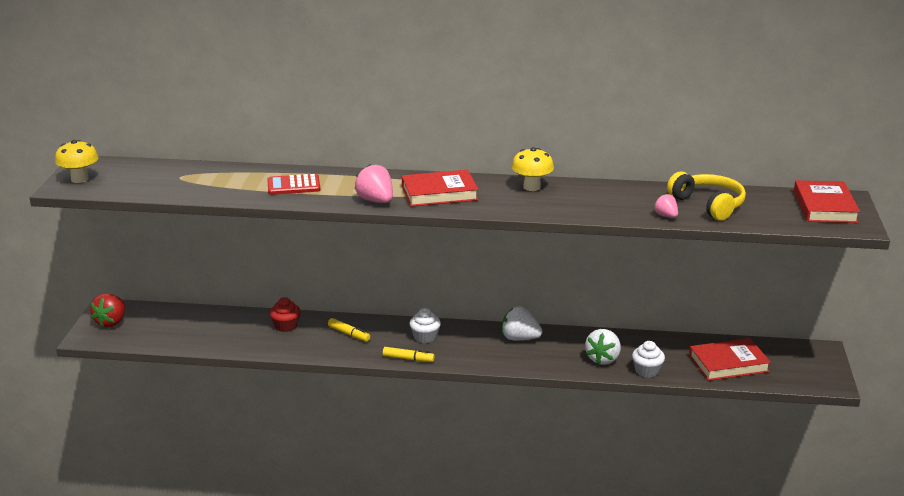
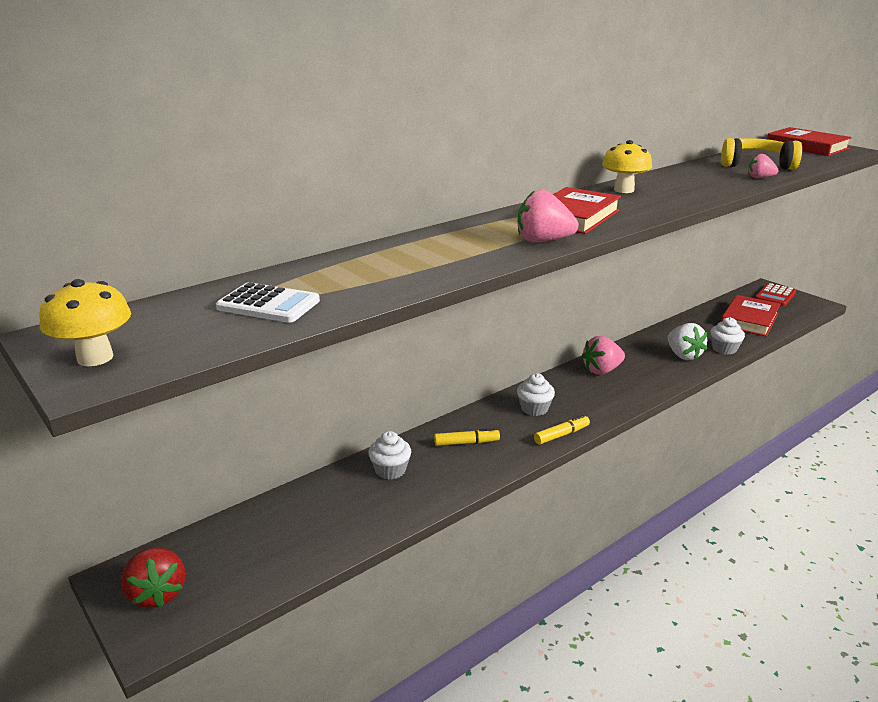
camera: 45 degrees left, 0 degrees up
red calculator [267,174,320,195] -> red calculator moved to [755,283,796,306]
red cupcake [270,297,301,332] -> white cupcake [368,431,411,480]
white strawberry [502,306,542,340] -> pink strawberry [581,336,625,375]
none -> white calculator [216,282,320,323]

